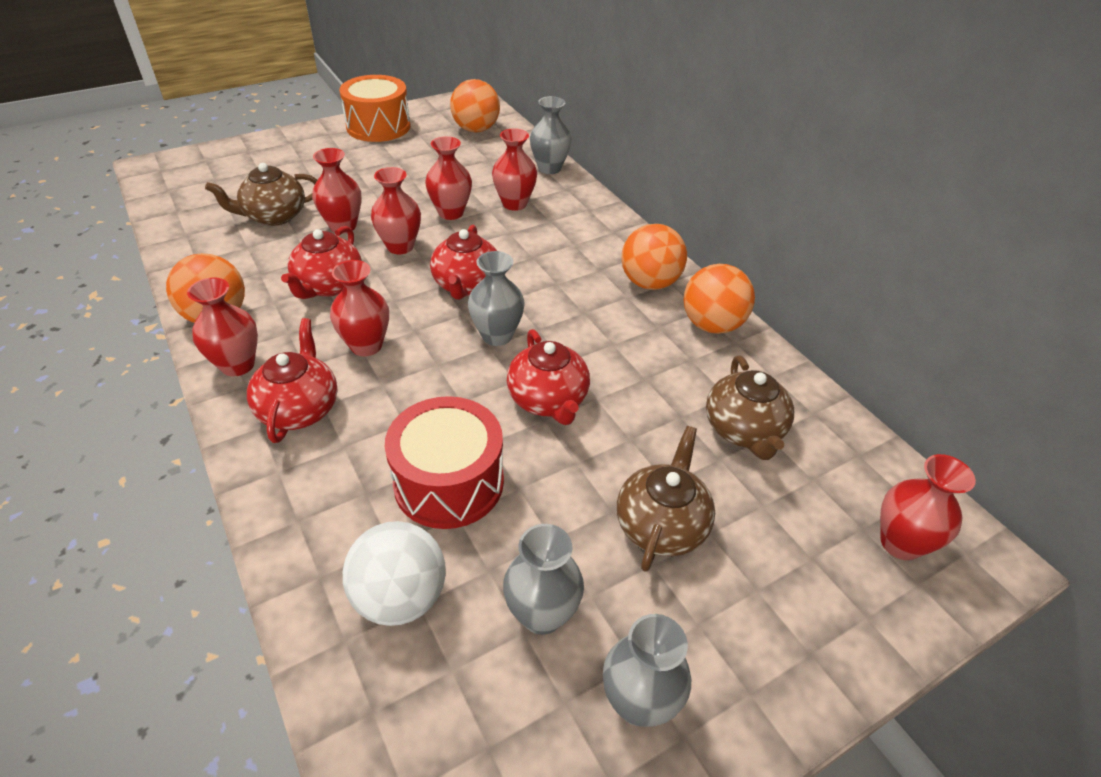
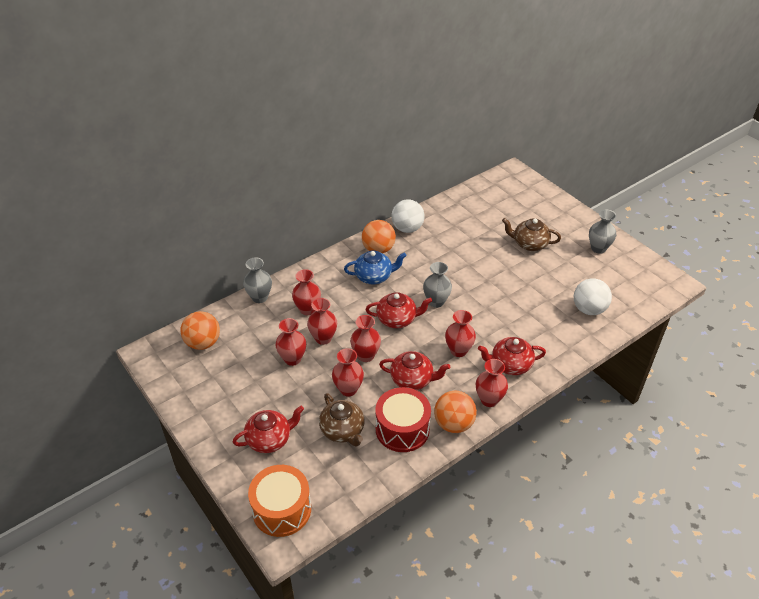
camera: 95 degrees left, 0 degrees up
orange drum [339,75,410,142] -> orange drum moved to [248,465,311,537]
red drum [385,396,504,529] -> red drum moved to [375,387,431,452]
grey vase [503,524,584,635] -> none
red teapot [507,329,590,425] -> red teapot moved to [233,406,304,453]
orange ball [684,264,755,334] -> white ball [391,199,424,233]
brown teapot [706,356,794,460] -> none
red vase [880,454,976,560] -> red vase moved to [275,318,306,366]
none -> blue teapot [344,250,407,284]

